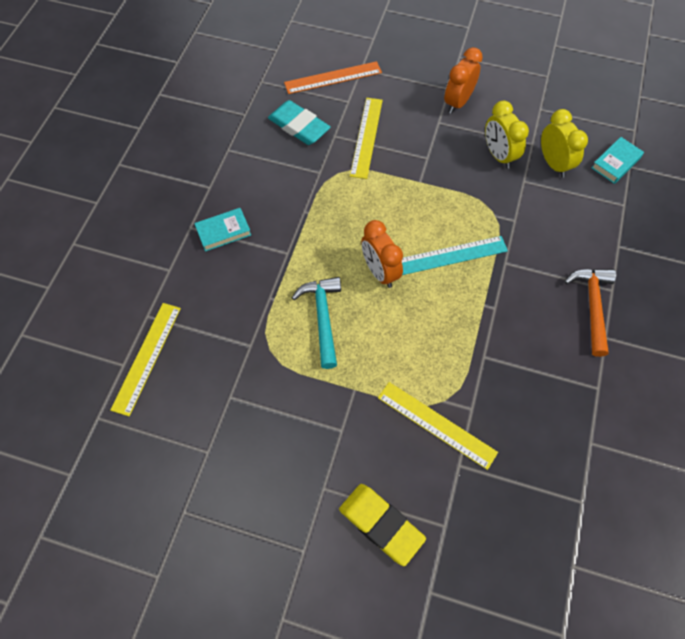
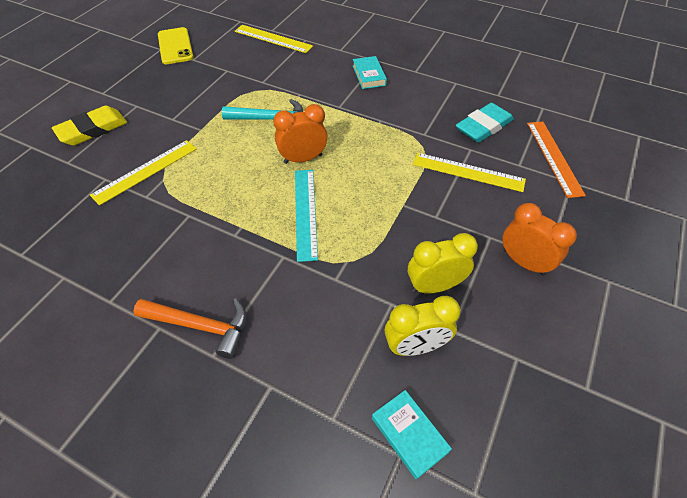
camera: 100 degrees right, 10 degrees down
none -> yellow phone [158,27,193,64]

